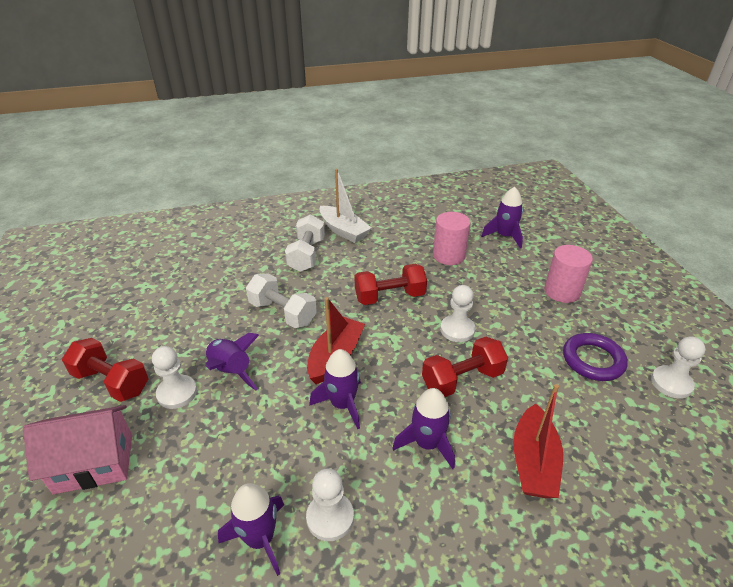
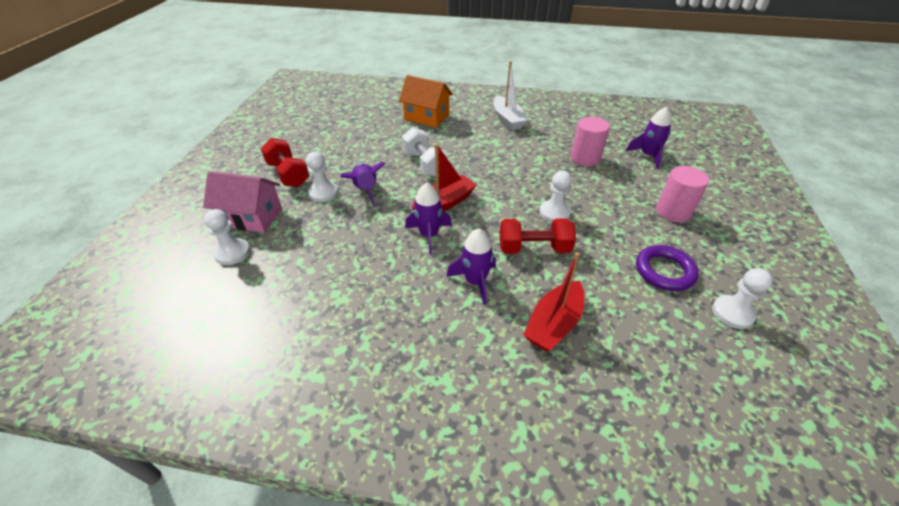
camera: 25 degrees right, 5 degrees up
purple rocket [218,483,284,576] -> none
white dumbbell [285,214,325,272] -> none
white pawn [306,468,354,541] -> white pawn moved to [204,209,250,265]
red dumbbell [355,264,427,305] -> none
none -> orange house [399,75,453,128]

